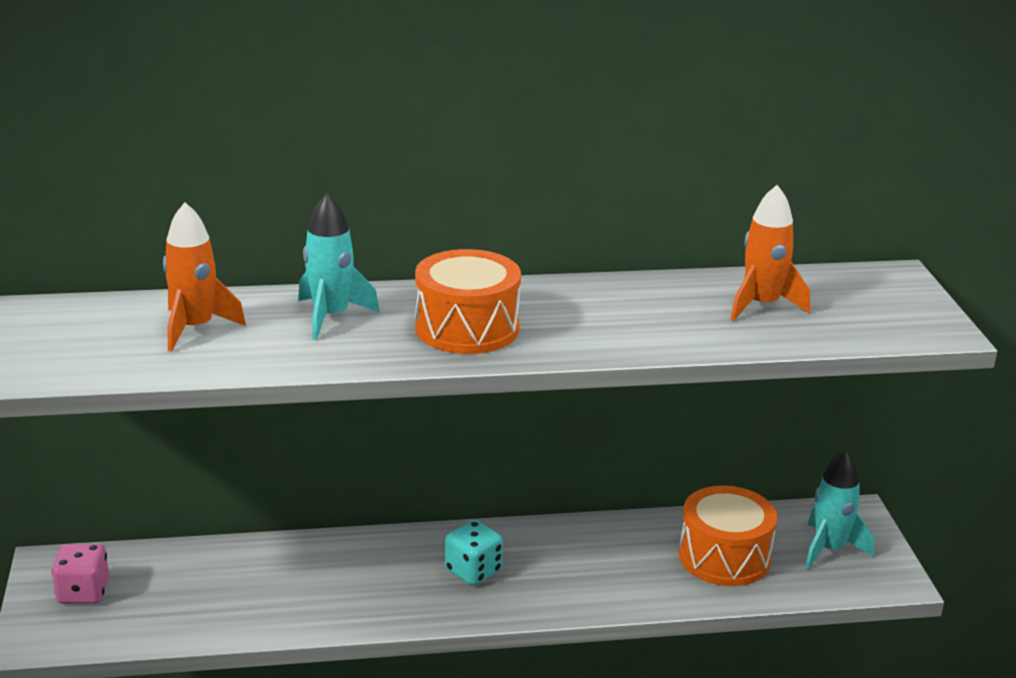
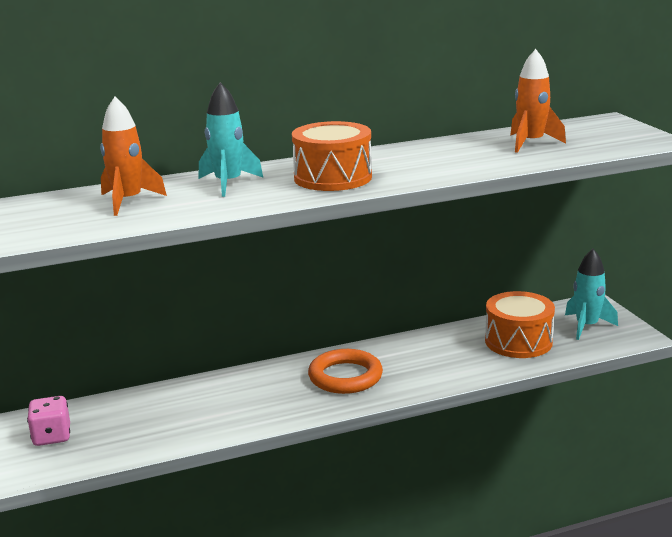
camera: 10 degrees left, 5 degrees down
turquoise dice [445,520,503,585] -> orange ring [308,349,383,394]

